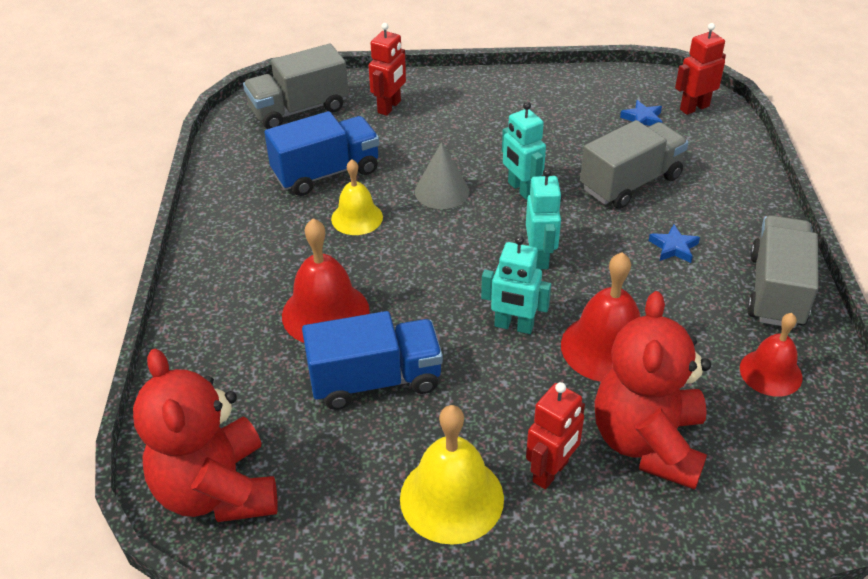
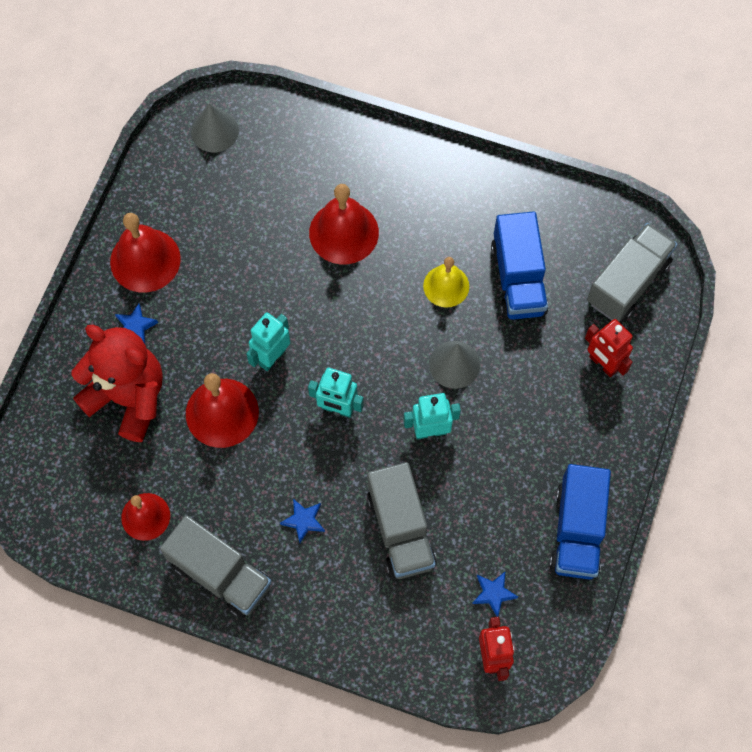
camera: 110 degrees right, 25 degrees up
red teddy bear [133,349,278,522] -> grey cone [191,103,239,152]
grey truck [243,44,349,129] -> grey truck turned 45 degrees clockwise [587,223,678,322]
blue truck [302,311,443,410] -> blue truck moved to [549,464,611,579]
yellow bell [400,405,504,545] -> red bell [110,213,181,293]
red robot [526,382,585,489] -> blue star [115,304,158,344]

